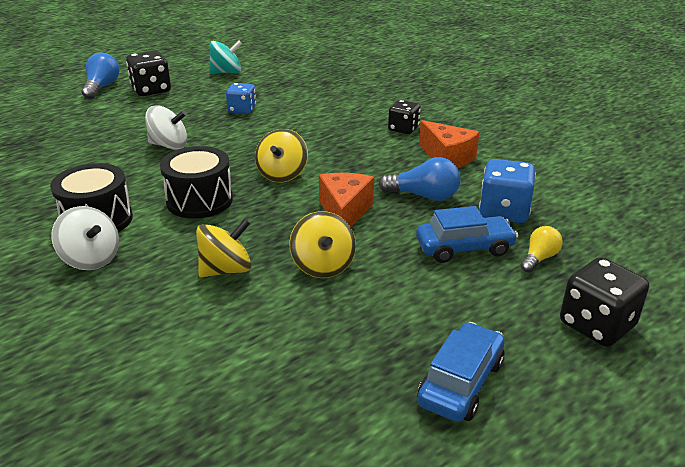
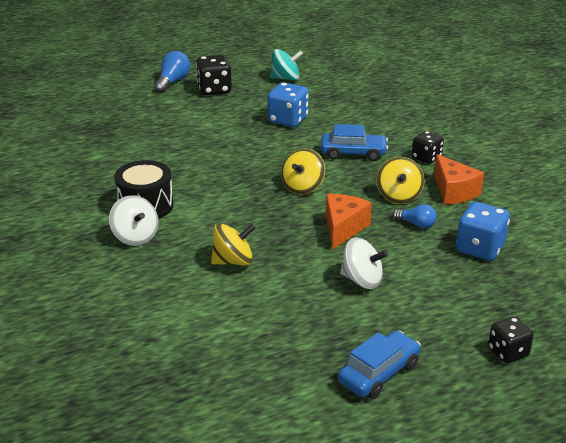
camera: 15 degrees right, 0 degrees up
white spinning top [145,105,187,150] -> white spinning top moved to [340,238,388,289]
black drum [160,146,233,219] -> none
blue dice [226,83,256,114] -> blue dice [267,82,309,127], size x1.51
yellow spinning top [289,211,356,278] -> yellow spinning top moved to [377,157,424,204]
blue light bulb [378,157,461,201] -> blue light bulb [393,204,437,228], size x0.64
blue car [416,206,518,263] -> blue car moved to [321,124,388,161]
yellow light bulb [520,226,563,273] -> none
black dice [560,257,649,347] -> black dice [488,317,534,363], size x0.66

